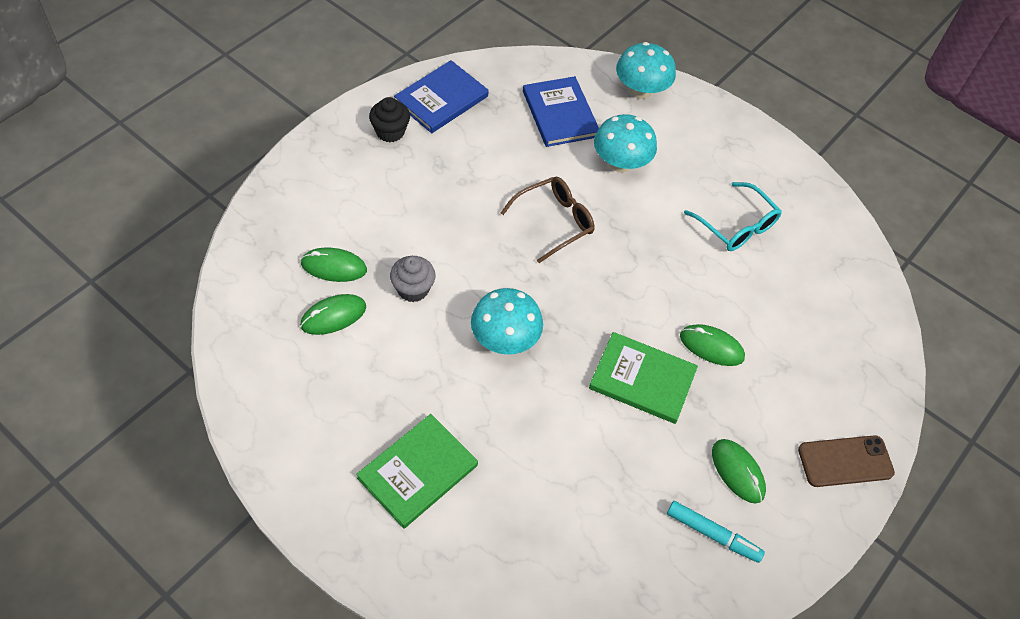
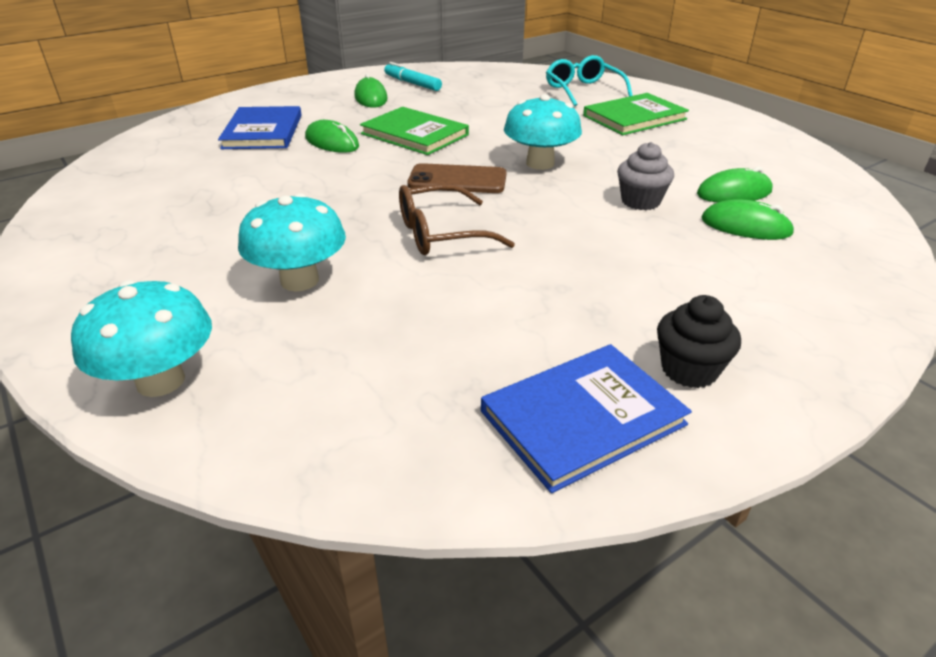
camera: 160 degrees left, 20 degrees down
blue book [523,76,599,147] -> blue book moved to [218,106,302,149]
turquoise glasses [684,182,782,251] -> turquoise glasses moved to [546,55,633,106]
brown phone [798,435,895,487] -> brown phone moved to [407,163,506,193]

